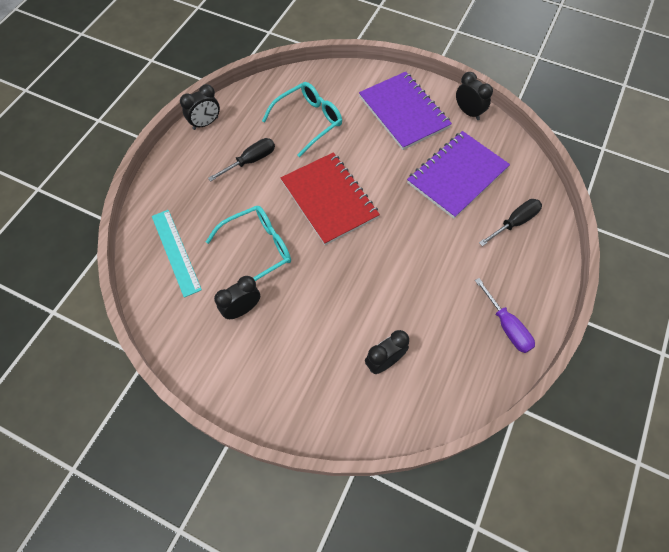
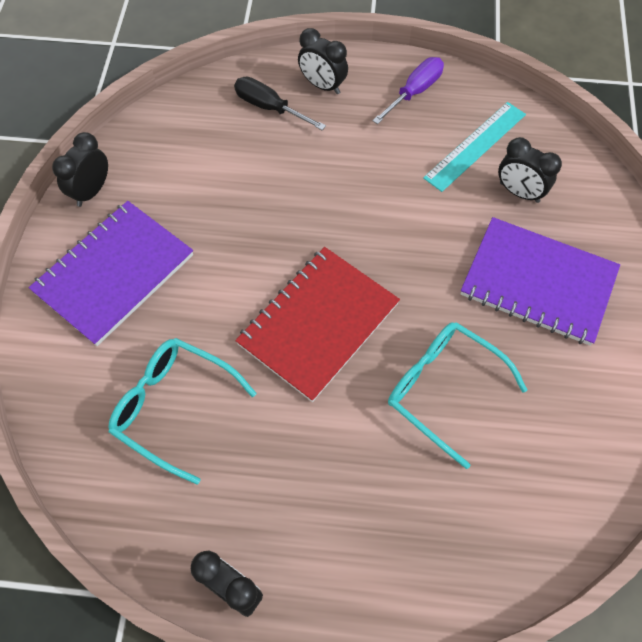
camera: 110 degrees left, 0 degrees up
turquoise ruler [152,210,202,298] -> turquoise ruler moved to [423,102,526,192]
black screwdriver [208,138,275,181] -> none
black clock [214,276,260,319] -> black clock moved to [298,28,348,94]
purple notebook [407,131,510,219] -> purple notebook moved to [461,217,620,346]

